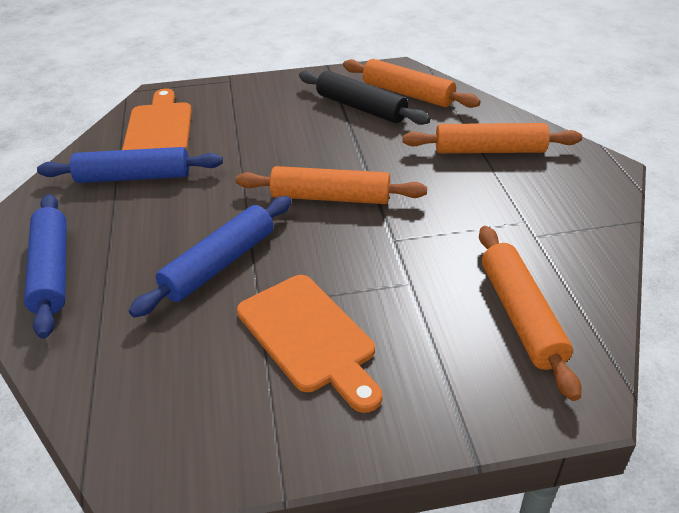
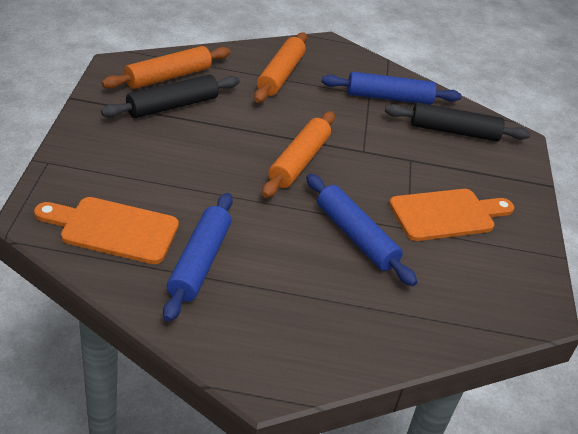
camera: 80 degrees left, 0 degrees up
blue rolling pin [24,194,67,339] -> blue rolling pin moved to [322,72,461,105]
orange rolling pin [479,226,581,401] -> black rolling pin [385,103,530,141]

